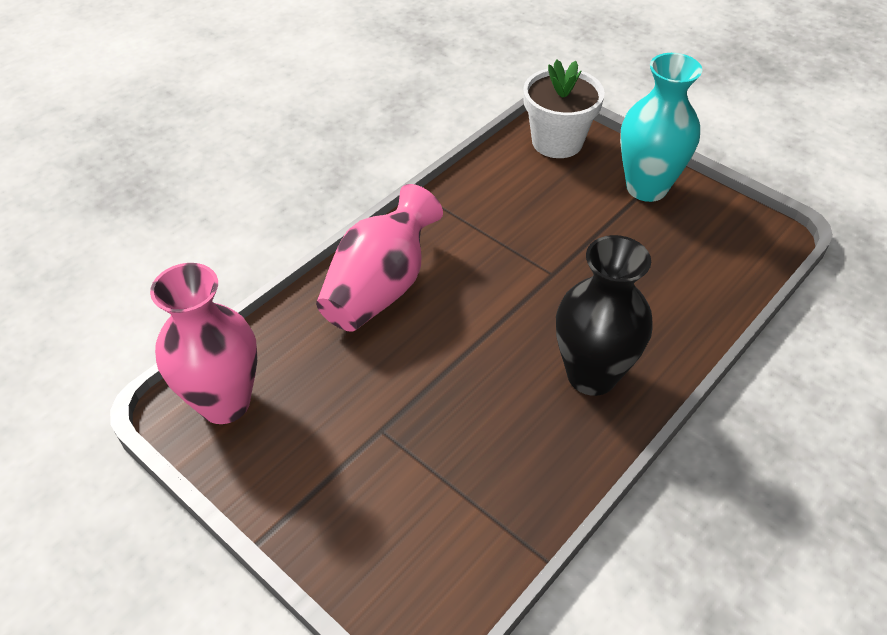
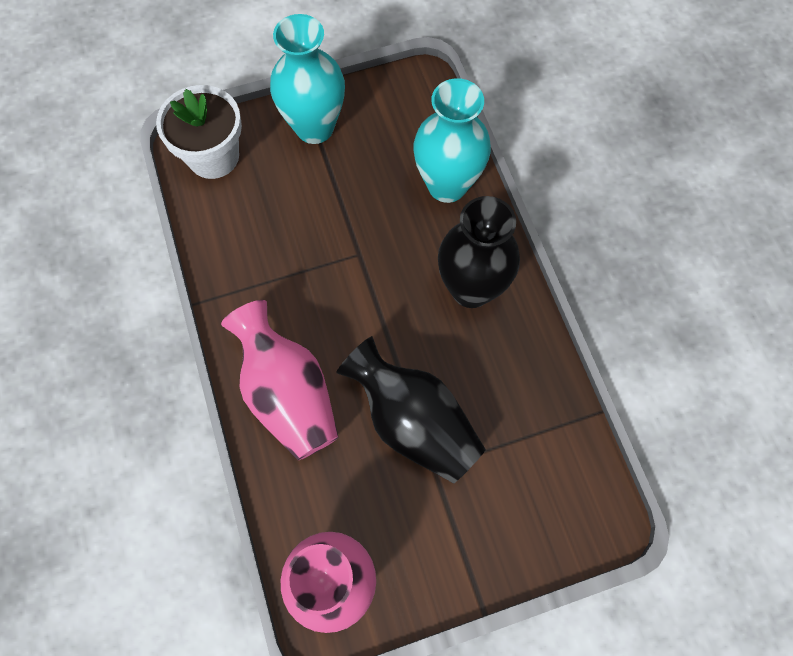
camera: 60 degrees left, 20 degrees up
none -> black vase [336,336,486,483]
none -> turquoise vase [413,78,491,203]

